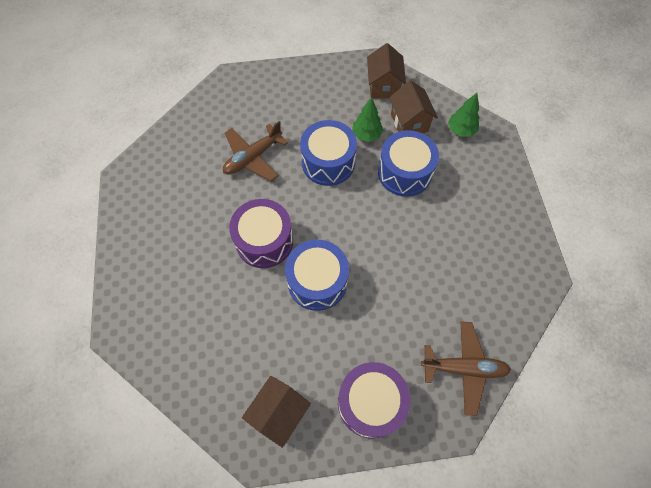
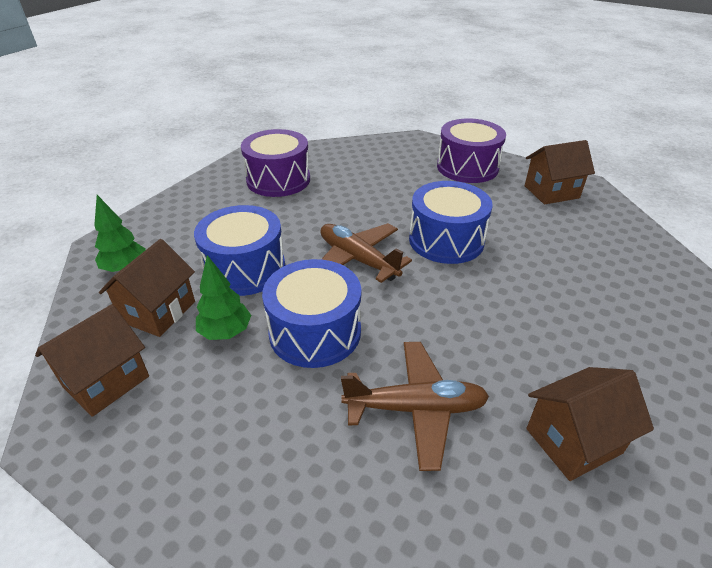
camera: 140 degrees left, 25 degrees down
purple drum [229,199,293,268] -> purple drum moved to [241,129,310,197]
brown plane [421,321,511,416] -> brown plane moved to [320,223,412,283]
none -> brown house [526,367,654,481]

